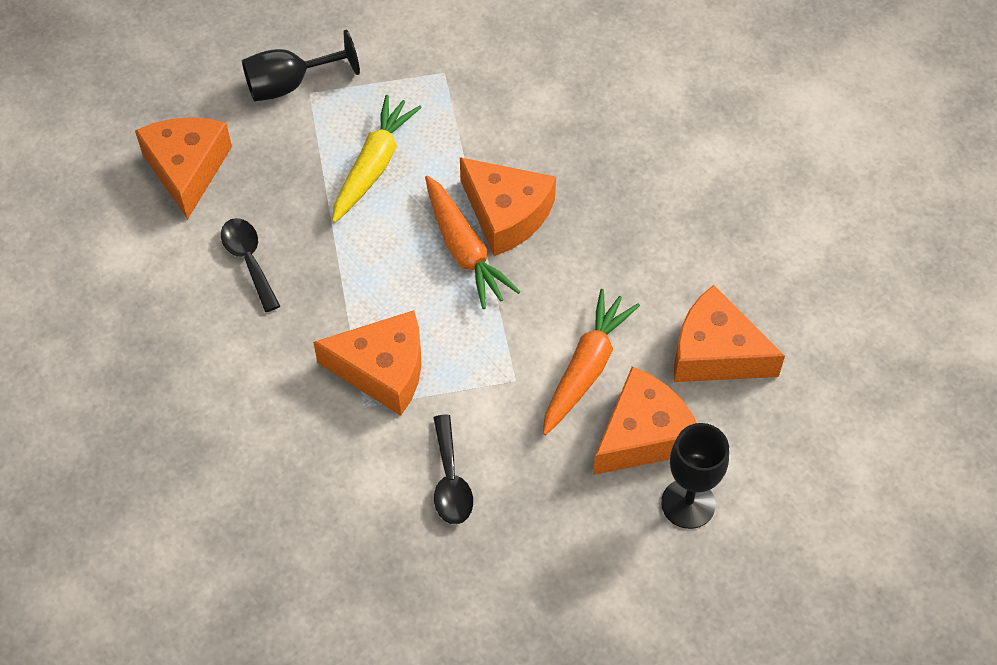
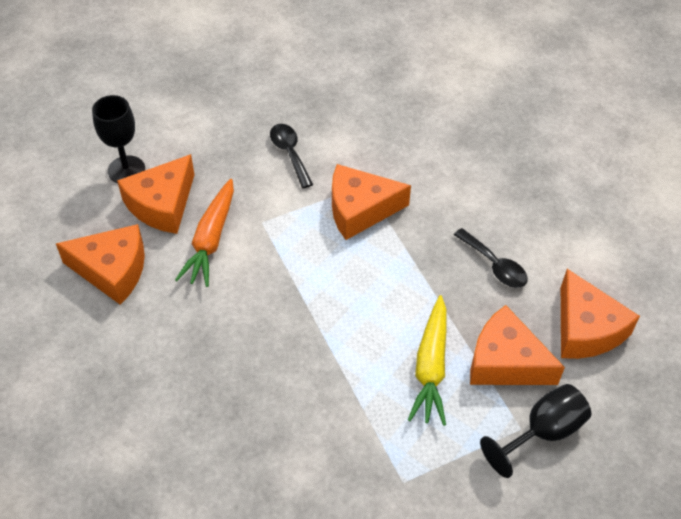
camera: 165 degrees right, 5 degrees down
orange carrot [425,176,520,309] -> none
orange cheese [460,157,556,256] -> orange cheese moved to [470,305,565,385]

